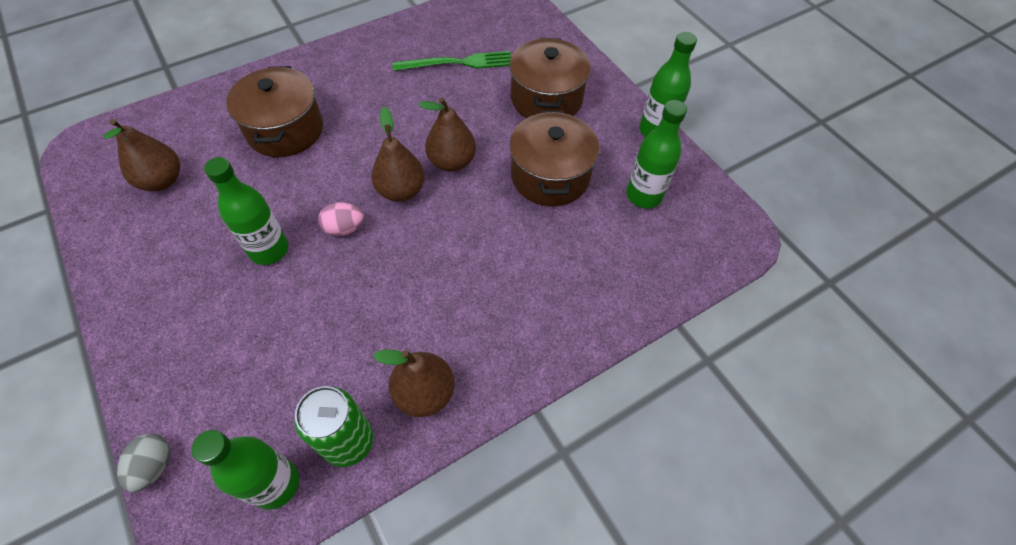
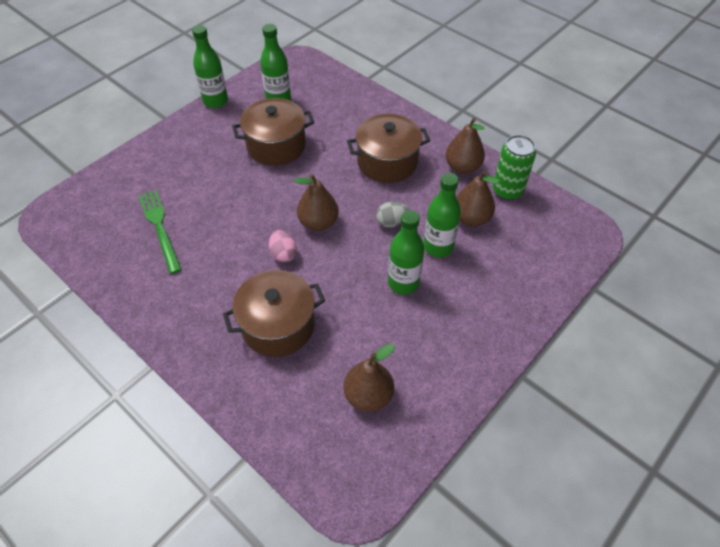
camera: 105 degrees left, 5 degrees down
grey egg [117,433,171,493] -> grey egg moved to [376,202,409,228]
green bottle [191,430,299,510] -> green bottle moved to [423,173,461,258]
pink egg [318,202,364,236] -> pink egg moved to [269,230,297,263]
brown pear [418,98,476,172] -> brown pear moved to [456,170,500,227]
brown pot [509,38,591,118] -> brown pot moved to [347,114,430,183]

